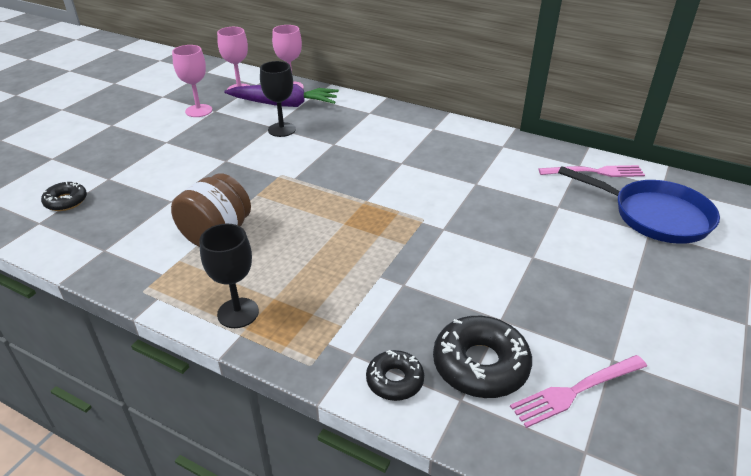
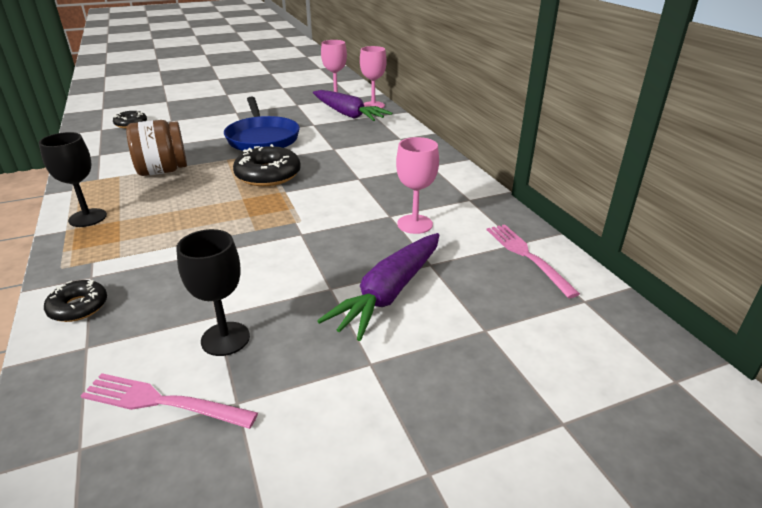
camera: 40 degrees right, 5 degrees down
pink goblet [172,45,212,117] -> pink goblet moved to [396,137,439,234]
black goblet [260,61,296,137] -> black goblet moved to [176,229,250,356]
black donut [433,316,532,398] -> black donut moved to [233,144,301,186]
pink fork [538,165,645,177] -> pink fork turned 150 degrees counterclockwise [487,224,580,298]
blue pan [558,166,720,244] -> blue pan moved to [224,97,300,151]
none -> purple carrot [317,233,439,341]

